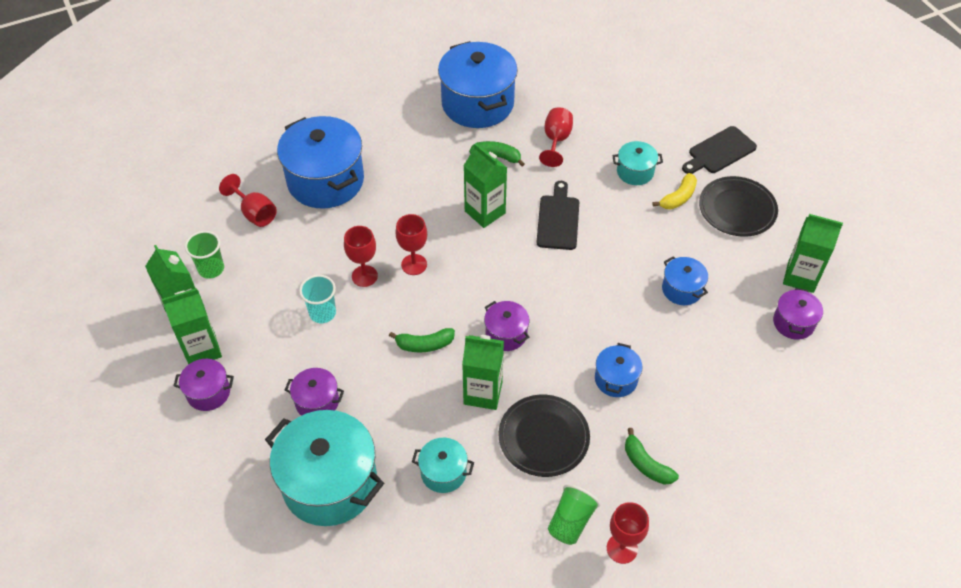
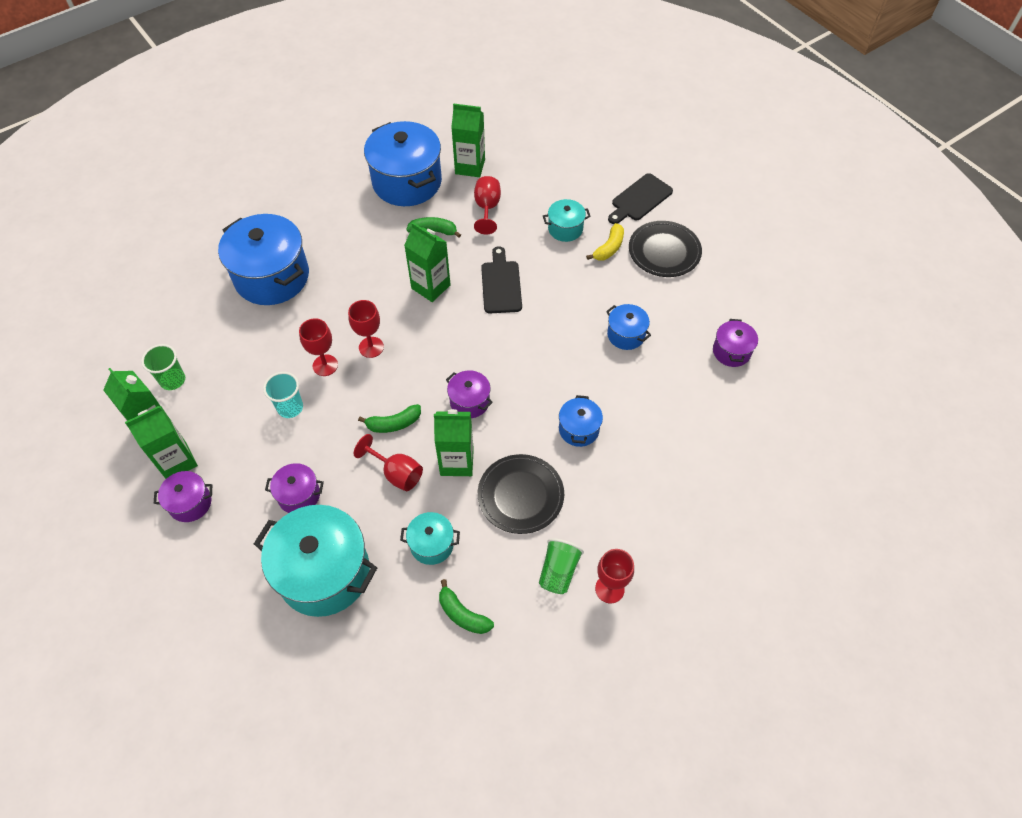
camera: 10 degrees left, 5 degrees up
red goblet [219,174,277,227] -> red goblet moved to [354,434,423,491]
green banana [625,428,679,485] -> green banana moved to [439,579,494,634]
green carton [783,214,843,293] -> green carton moved to [451,103,485,177]

